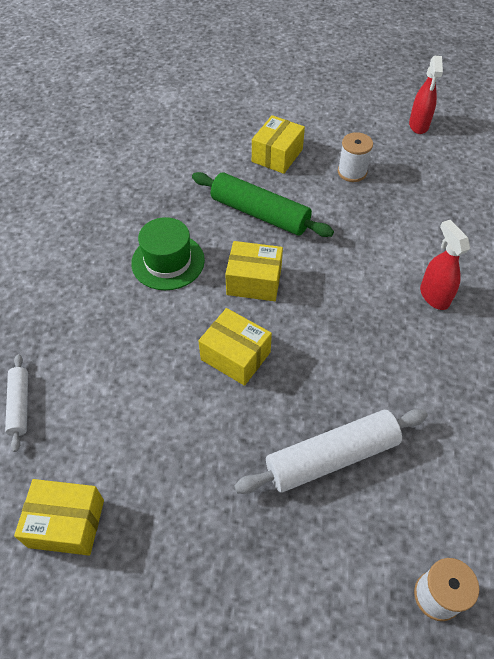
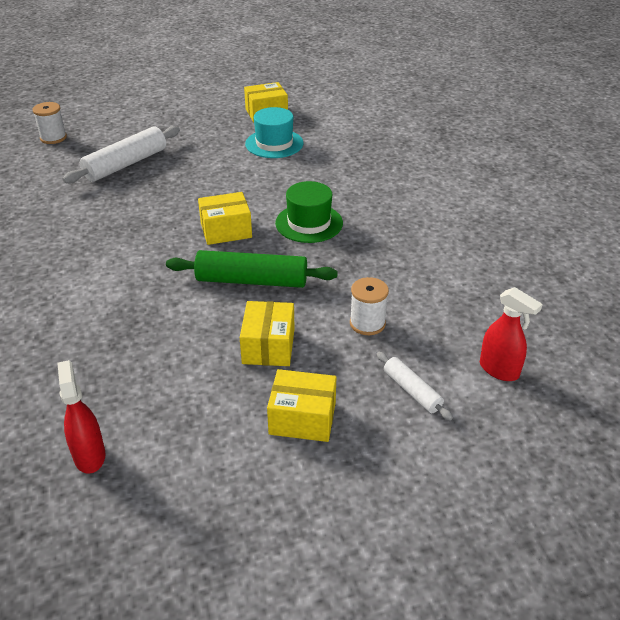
camera: 155 degrees right, 15 degrees down
white rolling pin [5,354,28,452] -> white rolling pin moved to [377,352,453,420]
yellow box [198,308,272,386] -> yellow box moved to [267,369,336,442]
white spool [338,132,373,182] -> white spool moved to [350,277,389,335]
red spray bottle [420,220,470,310] -> red spray bottle moved to [480,287,543,381]
none -> turquoise hat [245,107,303,158]

